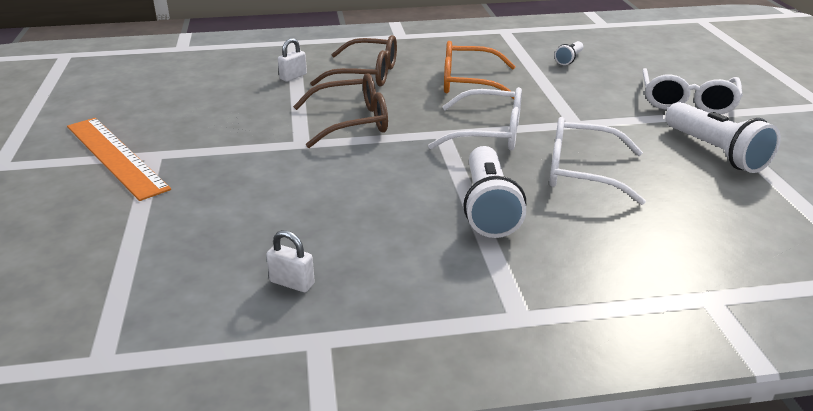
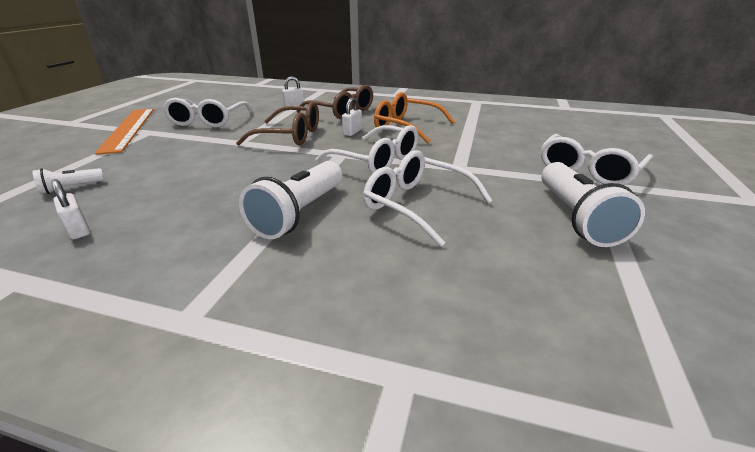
camera: 25 degrees right, 0 degrees up
white flashlight [555,41,583,65] -> white flashlight moved to [33,168,104,194]
none -> white glasses [163,98,252,128]
none -> white padlock [342,97,362,136]

